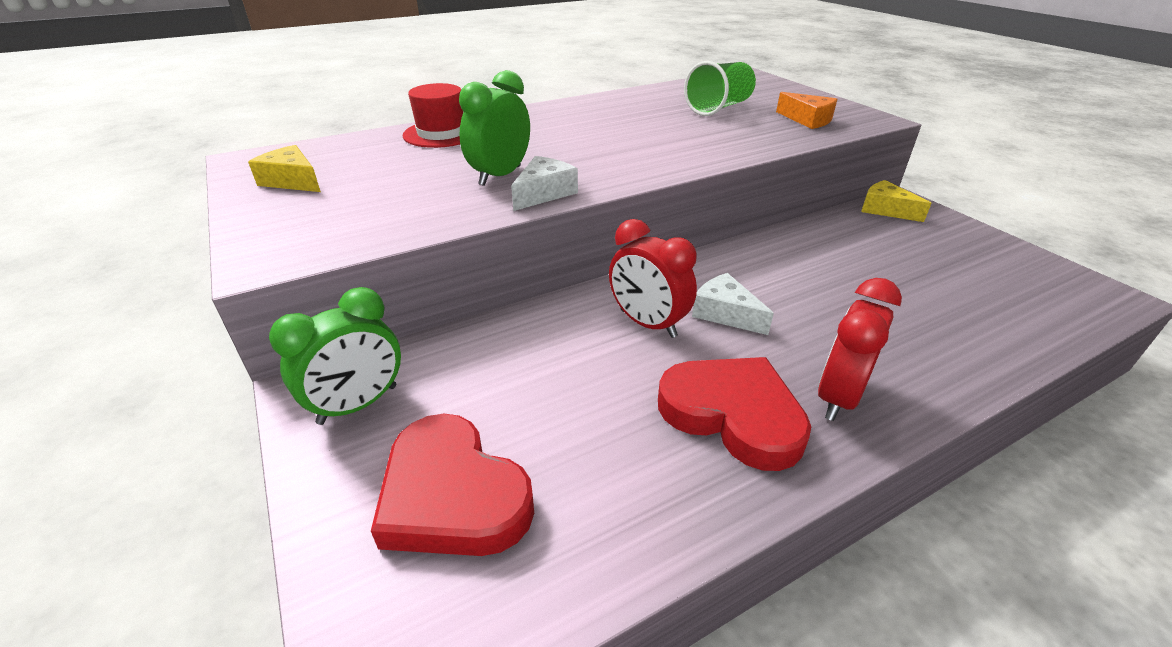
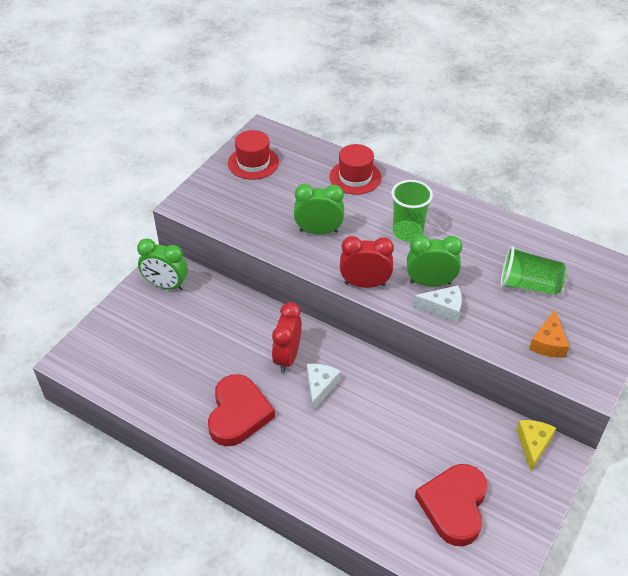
camera: 60 degrees right, 10 degrees up
yellow cheese [248,145,321,192] -> red hat [228,130,279,180]
red heart [371,414,534,556] -> red heart moved to [415,464,488,546]
white cheese [511,156,578,211] -> white cheese moved to [413,285,462,322]
red clock [818,278,902,421] -> red clock moved to [340,236,394,288]
none -> green cup [391,180,433,242]
none -> green clock [407,235,462,287]

